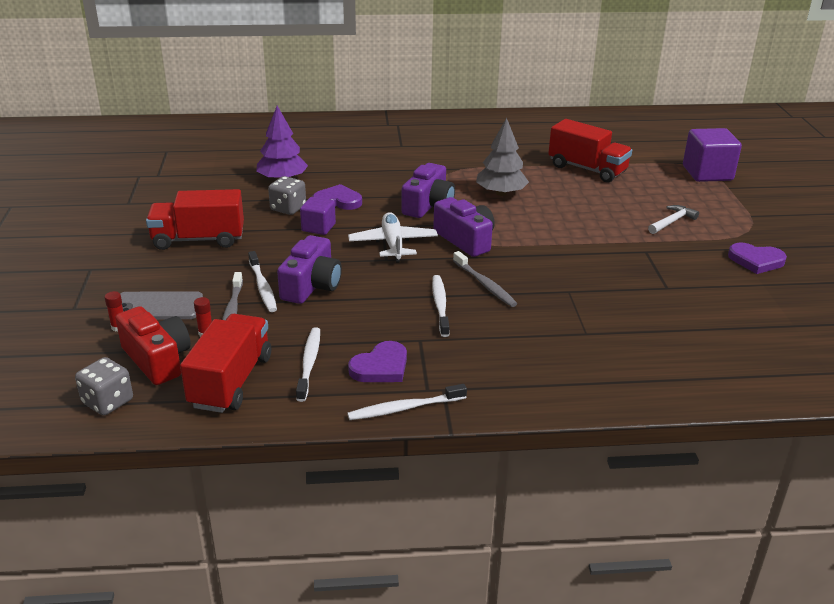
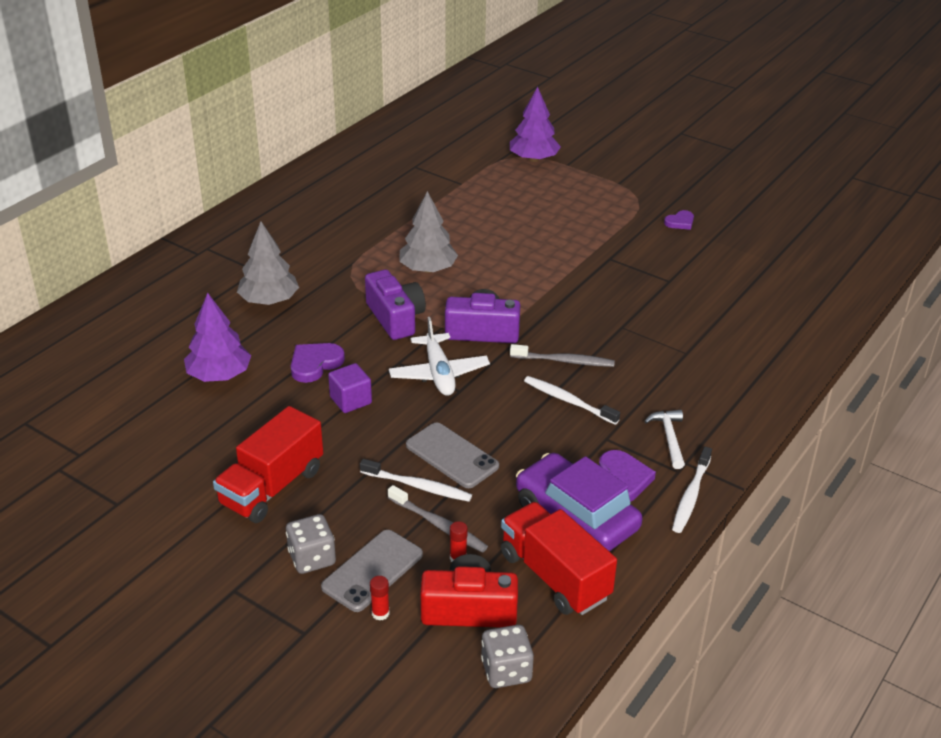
camera: 50 degrees left, 5 degrees up
grey dice [268,176,306,215] -> grey dice moved to [286,514,336,574]
purple camera [277,235,342,304] -> grey phone [406,422,499,488]
white toothbrush [296,327,320,402] -> purple car [516,453,642,551]
white plane [348,212,438,263] -> white plane turned 135 degrees counterclockwise [389,317,490,396]
red truck [548,119,632,183] -> none
white hammer [648,205,699,234] -> white hammer moved to [644,410,685,469]
purple cube [683,128,742,182] -> purple tree [510,87,561,162]
purple heart [728,243,787,274] -> purple heart [664,210,694,230], size x0.64
none -> grey tree [237,222,299,305]

